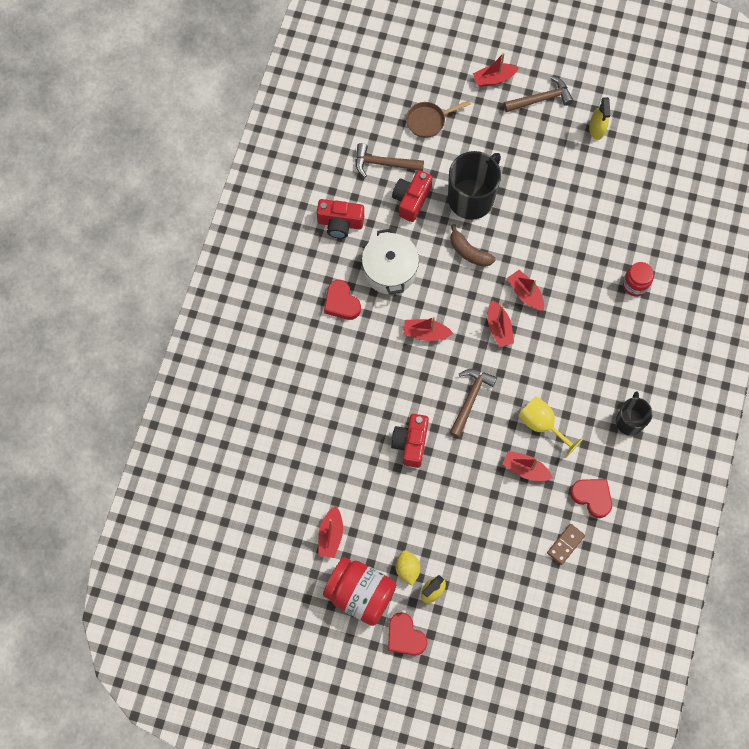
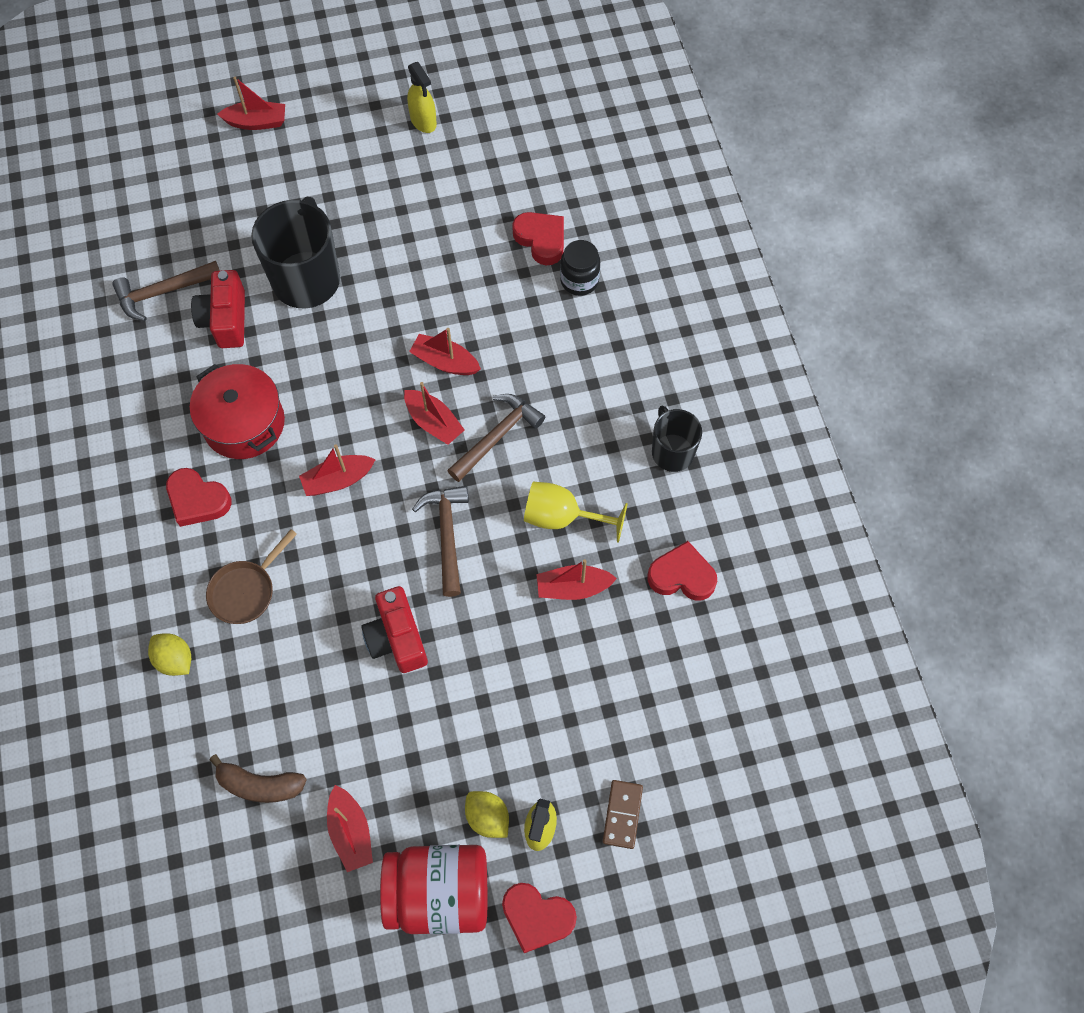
camera: 30 degrees left, 5 degrees down
red camera [317,199,364,238] -> none
white pot [362,229,419,295] -> red pot [190,364,285,459]
brown pan [406,100,471,138] -> brown pan moved to [206,529,297,624]
brown banana [450,224,495,267] -> brown banana moved to [209,754,307,803]
red boat [473,53,519,87] -> red boat turned 135 degrees counterclockwise [217,77,285,130]
brown hammer [503,76,573,112] -> brown hammer moved to [447,394,545,482]
brown domino [547,524,585,565] -> brown domino moved to [603,780,643,849]
red jar [623,262,654,296] -> black jar [560,240,600,296]
none -> yellow lemon [148,633,191,676]
none -> red heart [512,212,564,266]

